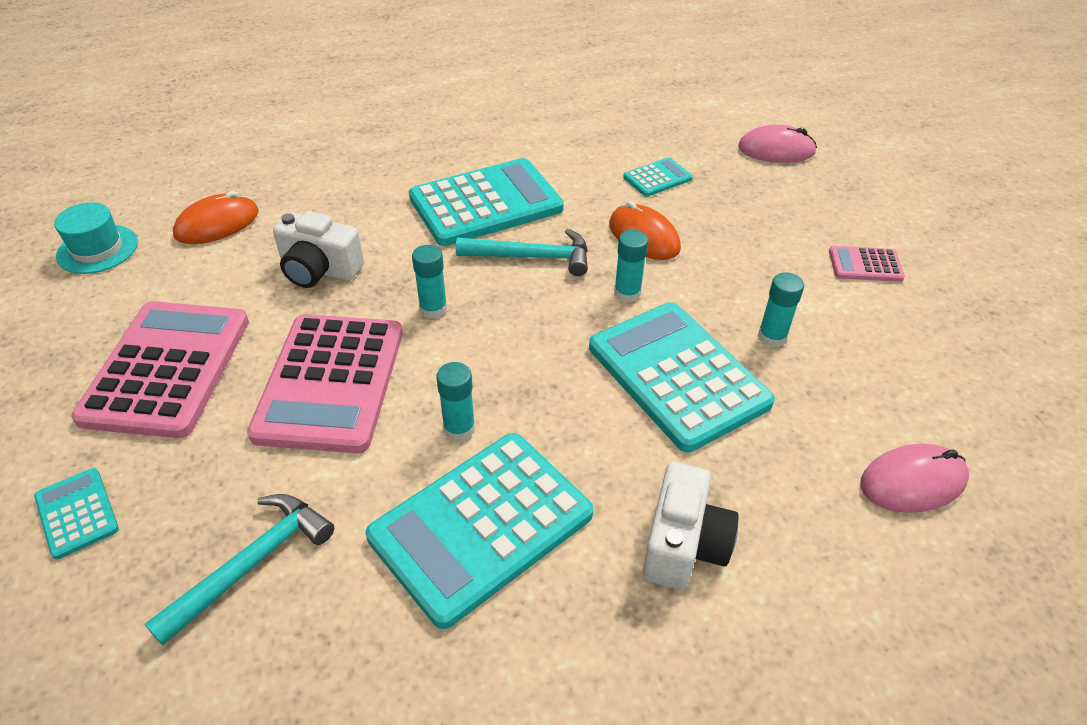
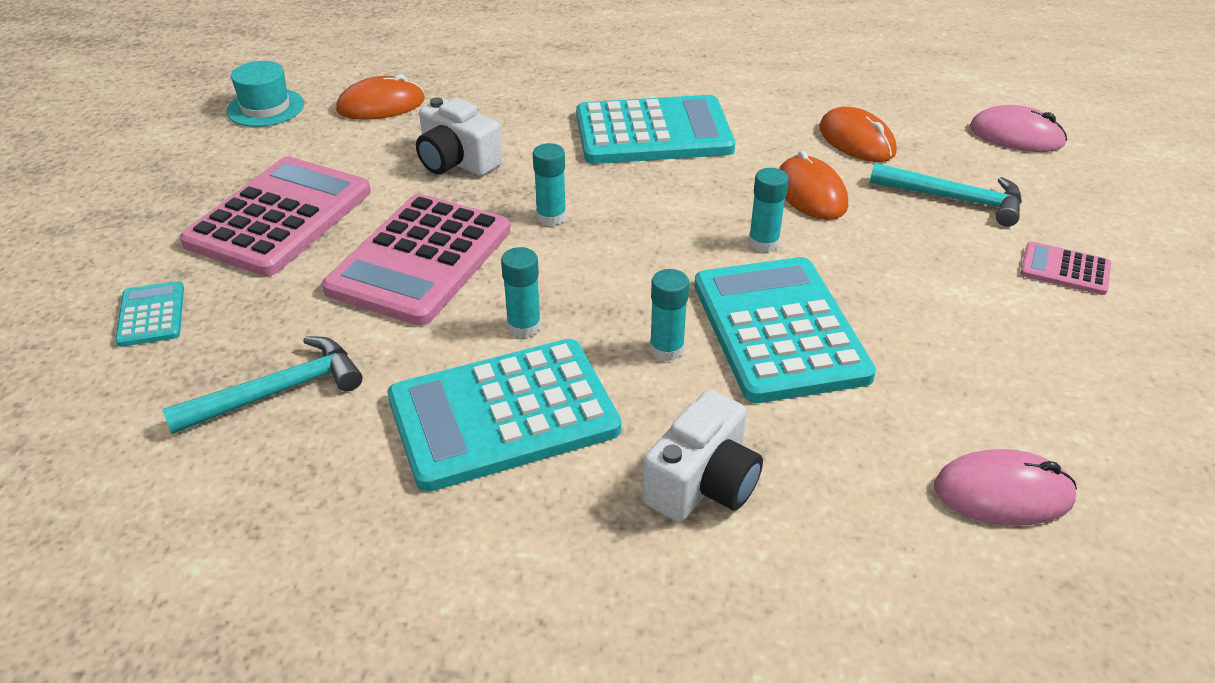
camera: 20 degrees right, 5 degrees down
turquoise hammer [456,229,588,276] -> turquoise hammer moved to [870,163,1022,227]
turquoise calculator [623,157,693,197] -> orange mouse [819,107,897,162]
turquoise glue stick [758,272,804,347] -> turquoise glue stick moved to [650,269,689,361]

